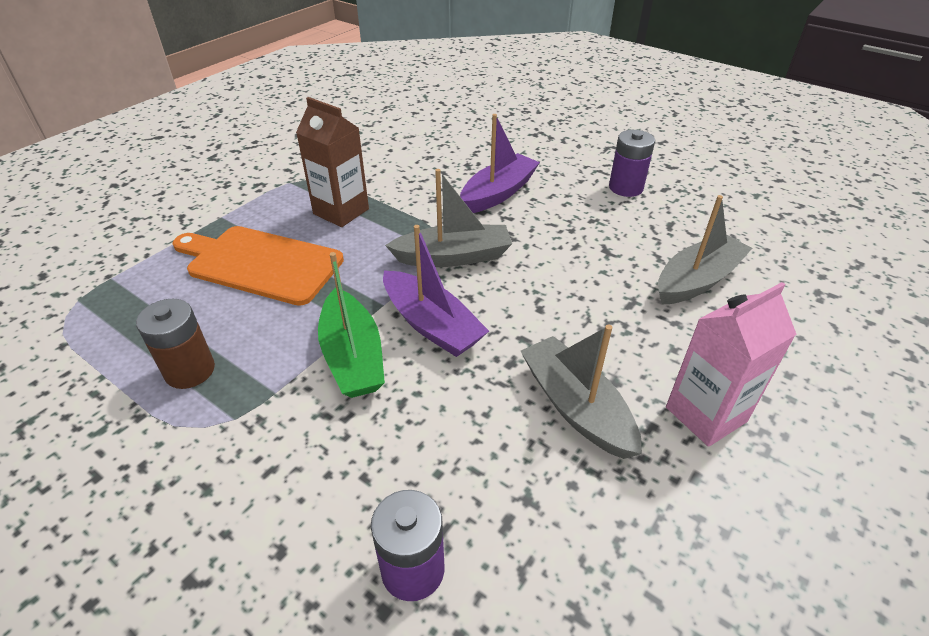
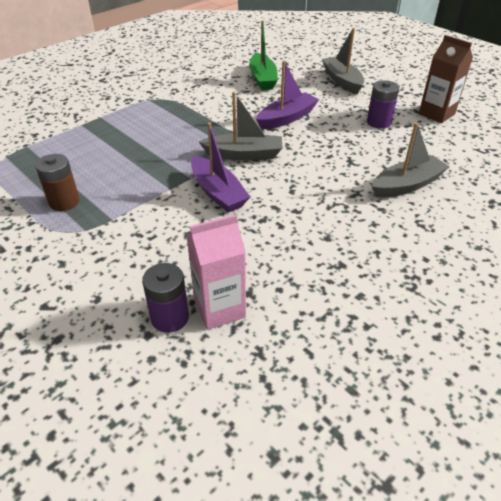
camera: 10 degrees right, 0 degrees up
orange cutting board [173,226,344,306] -> none
brown carton [296,97,369,227] -> brown carton moved to [419,35,473,123]
green boat [318,252,385,398] -> green boat moved to [249,20,278,90]
grey boat [521,325,642,459] -> grey boat moved to [322,28,364,94]
pink carton [666,282,796,447] -> pink carton moved to [186,214,246,330]

